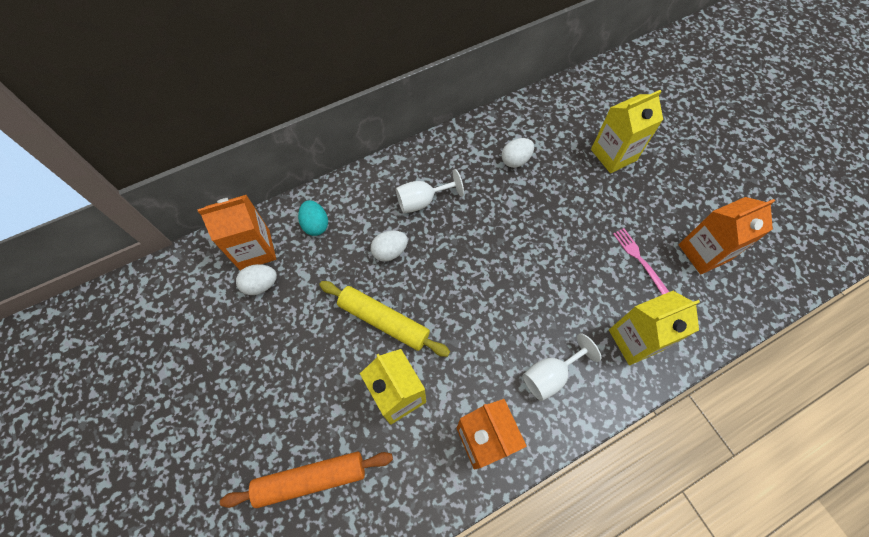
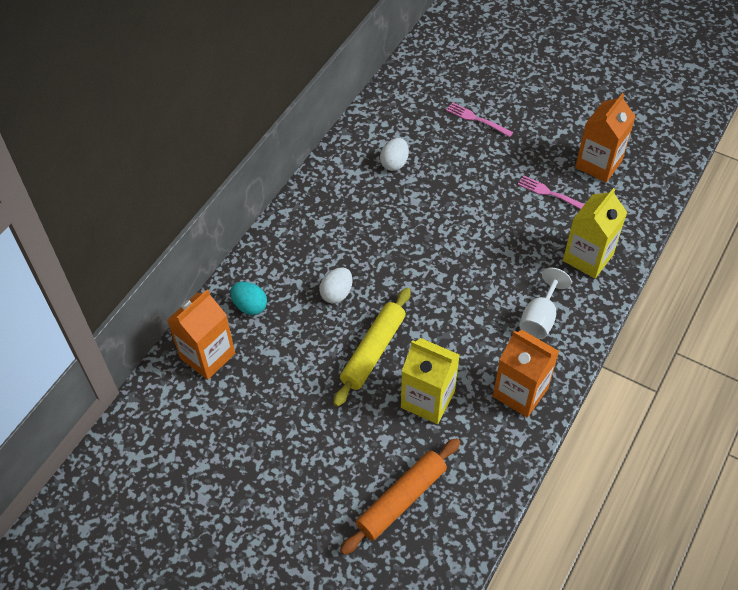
camera: 30 degrees left, 10 degrees down
white egg [236,264,277,295] -> none
yellow rolling pin [319,281,450,357] -> yellow rolling pin turned 60 degrees counterclockwise [333,288,411,407]
white goblet [396,169,464,213] -> none
yellow carton [591,90,663,173] -> pink fork [446,102,513,137]

